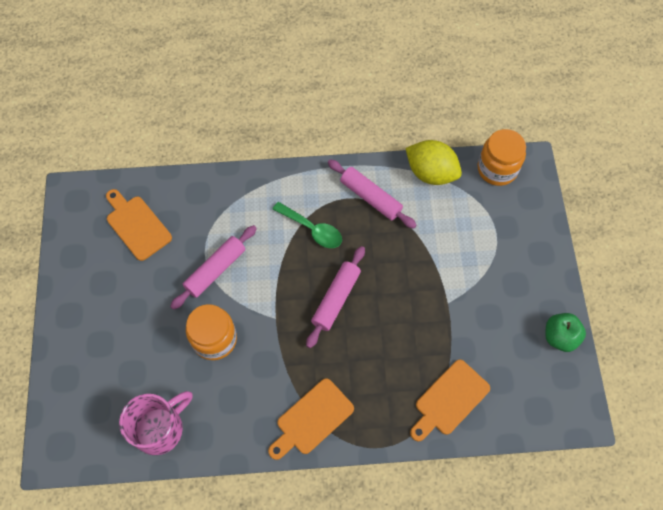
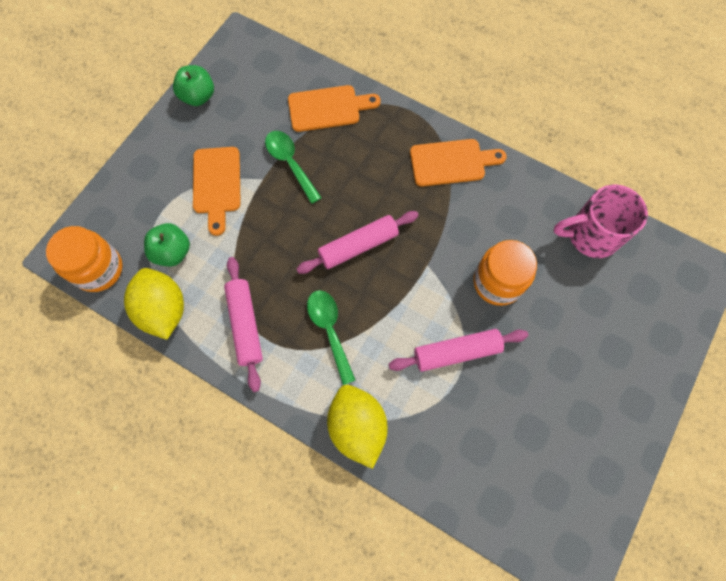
camera: 145 degrees left, 5 degrees up
orange cutting board [106,189,172,261] -> orange cutting board moved to [193,147,241,236]
none -> green apple [144,223,190,266]
none -> green spoon [265,131,322,204]
none -> yellow lemon [327,385,388,469]

